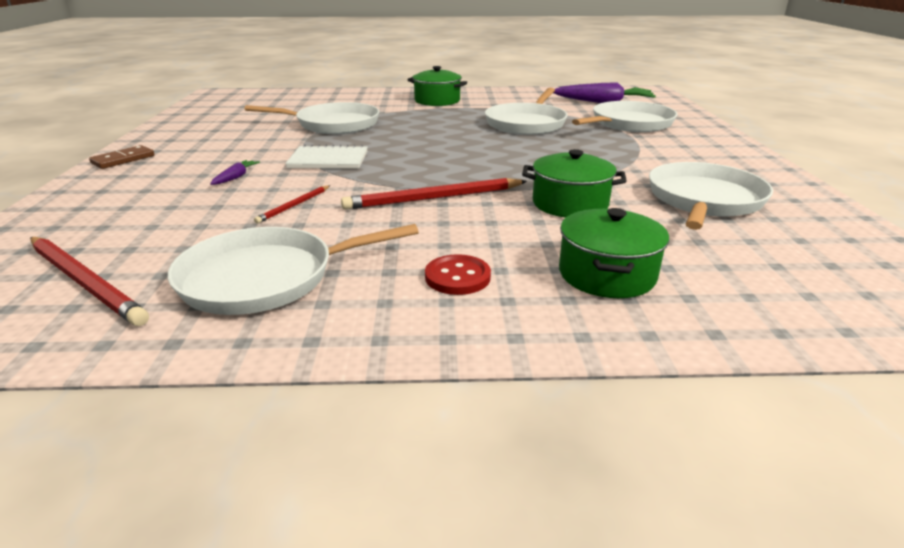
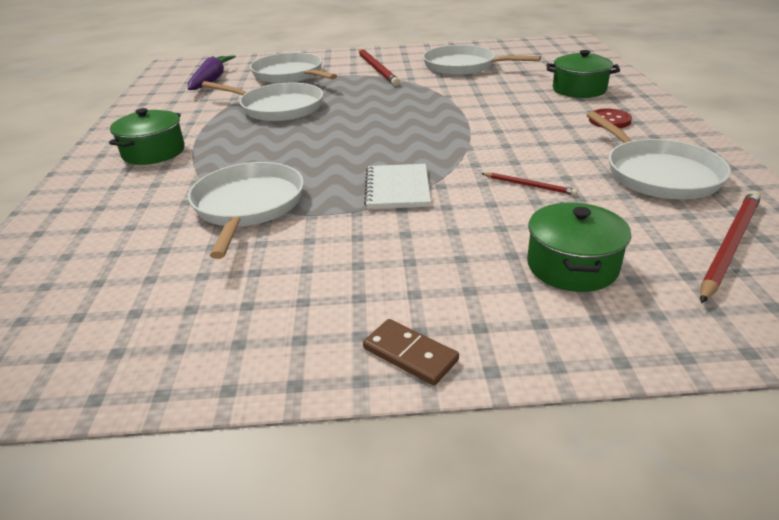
camera: 90 degrees left, 5 degrees up
purple carrot [210,160,260,185] -> none
red pencil [341,178,527,210] -> red pencil moved to [358,49,400,86]
green pot [522,149,627,217] -> green pot moved to [527,203,631,292]

